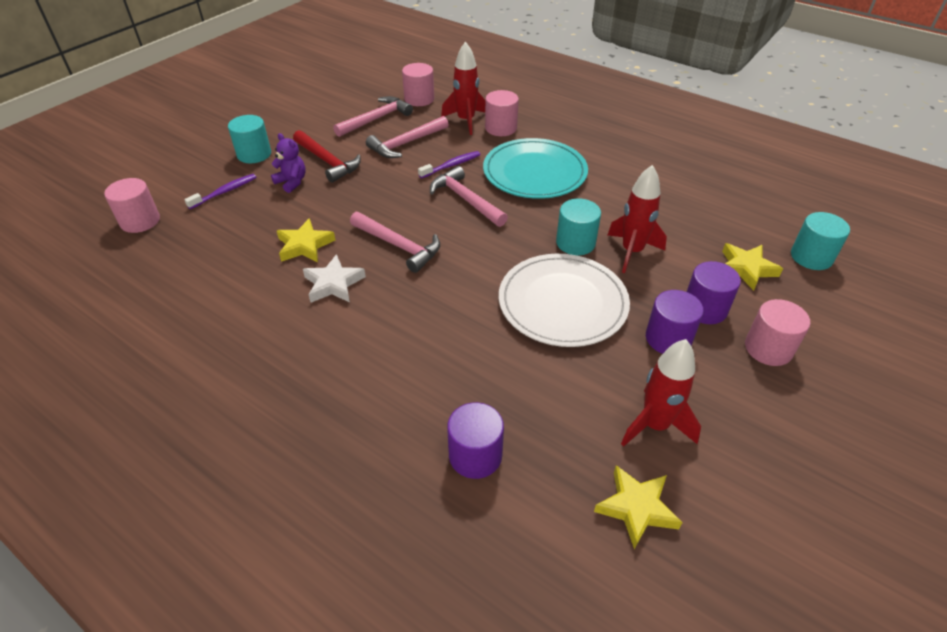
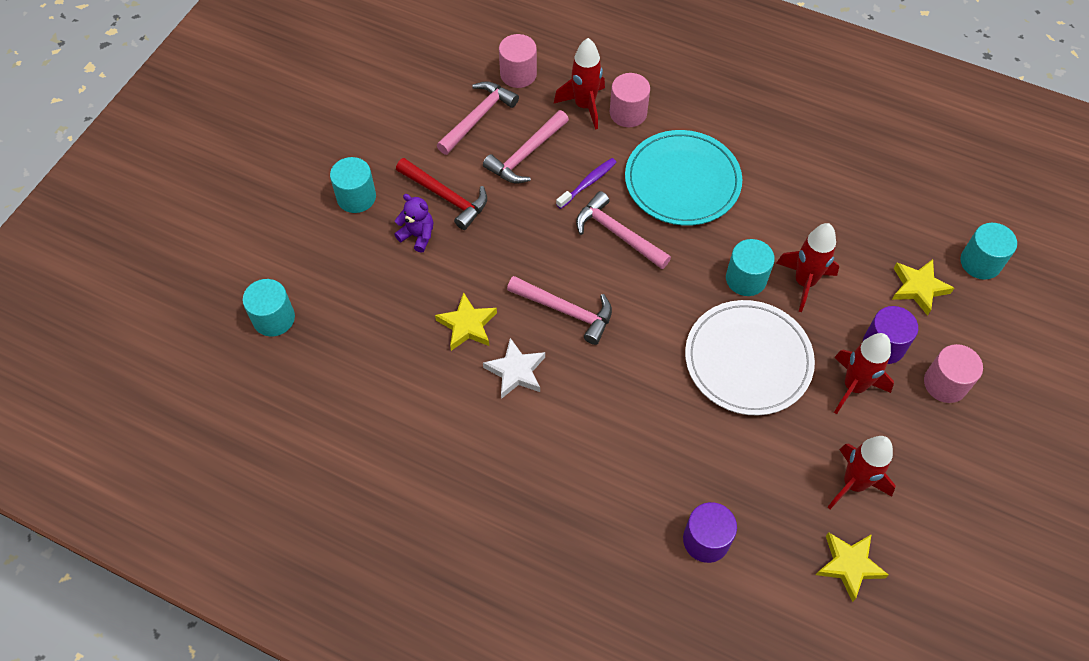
camera: 10 degrees left, 15 degrees up
pink cylinder [104,178,160,233] -> turquoise cylinder [243,279,295,336]
purple toothbrush [184,174,256,209] -> none
purple cylinder [646,290,704,354] -> red rocket [834,333,894,414]

